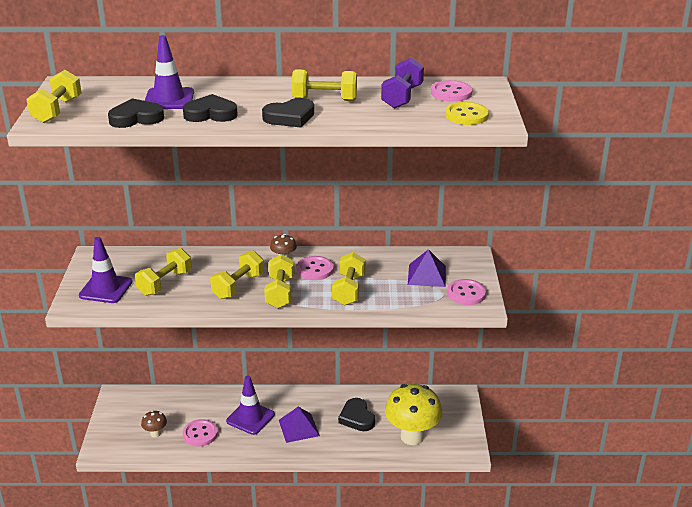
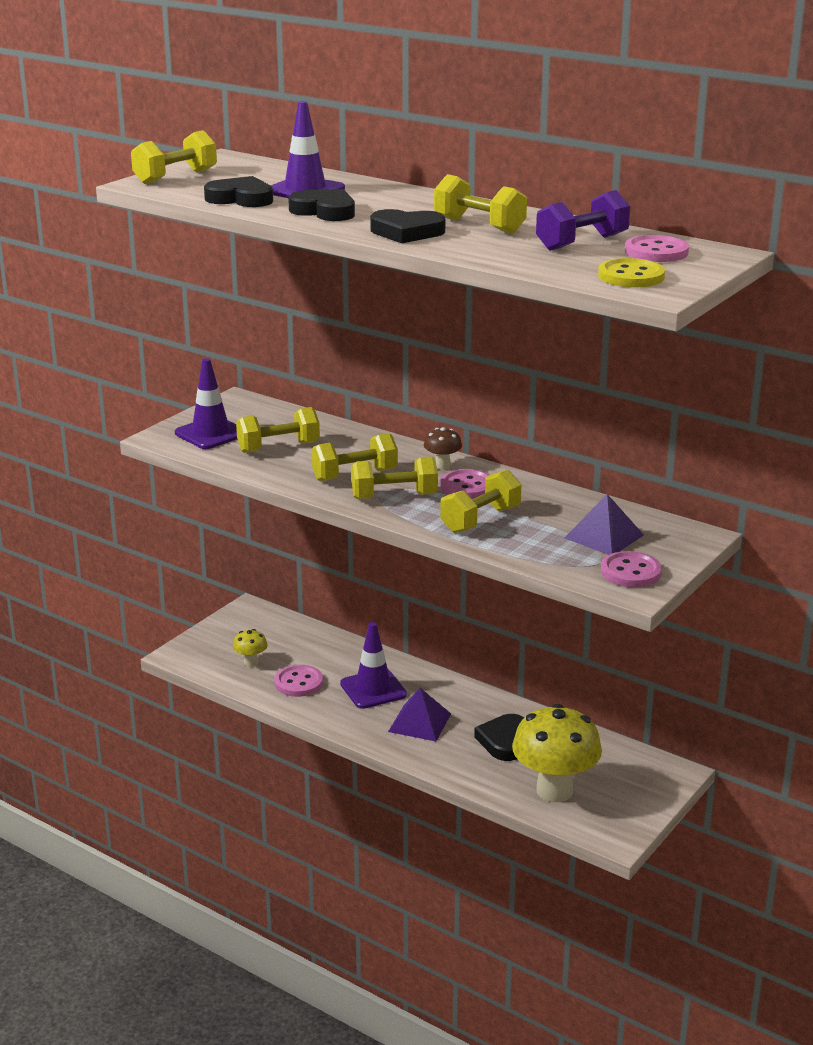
camera: 35 degrees right, 5 degrees down
brown mushroom [141,410,167,438] -> yellow mushroom [233,629,268,667]
yellow dumbbell [264,254,295,308] -> yellow dumbbell turned 45 degrees clockwise [351,457,438,499]

